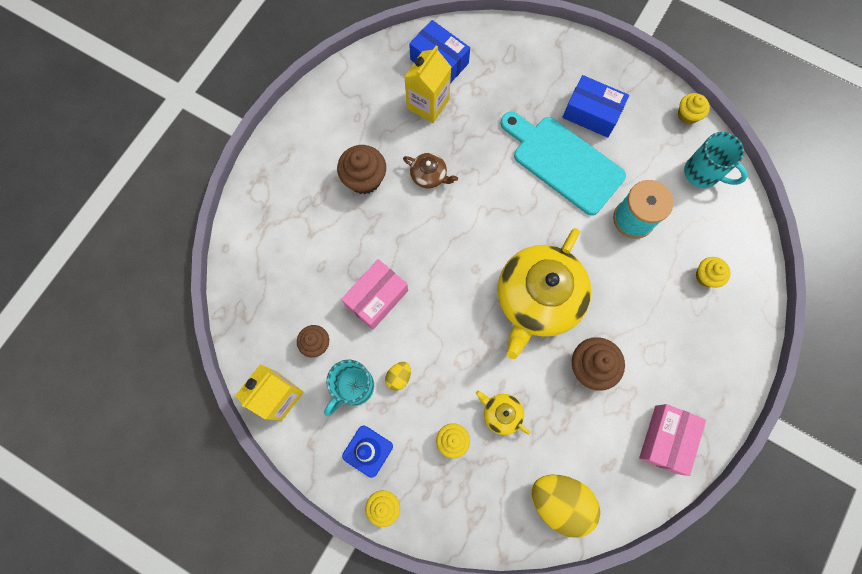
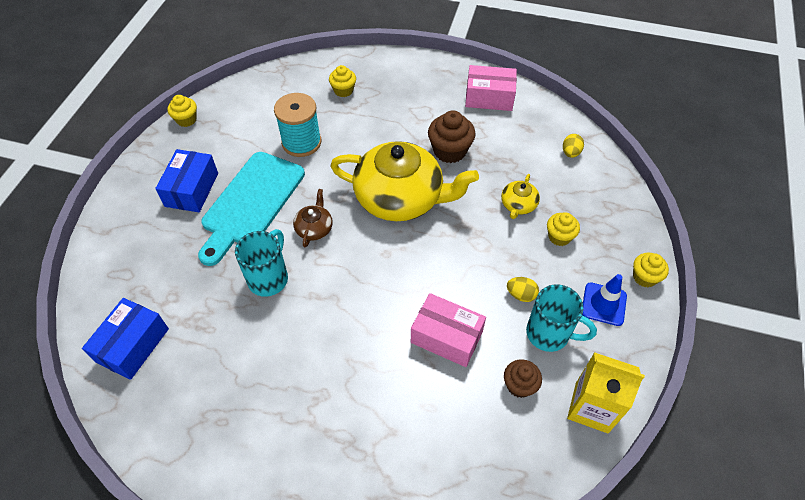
camera: 105 degrees left, 20 degrees down
brown cupcake [337,145,386,194] -> none
brown teapot [403,153,458,189] -> brown teapot moved to [293,189,333,247]
yellow carton [405,45,451,123] -> none
yellow egg [532,475,600,538] -> yellow egg [563,134,584,158], size x0.46
turquoise mug [684,132,748,188] -> turquoise mug moved to [235,229,288,297]

